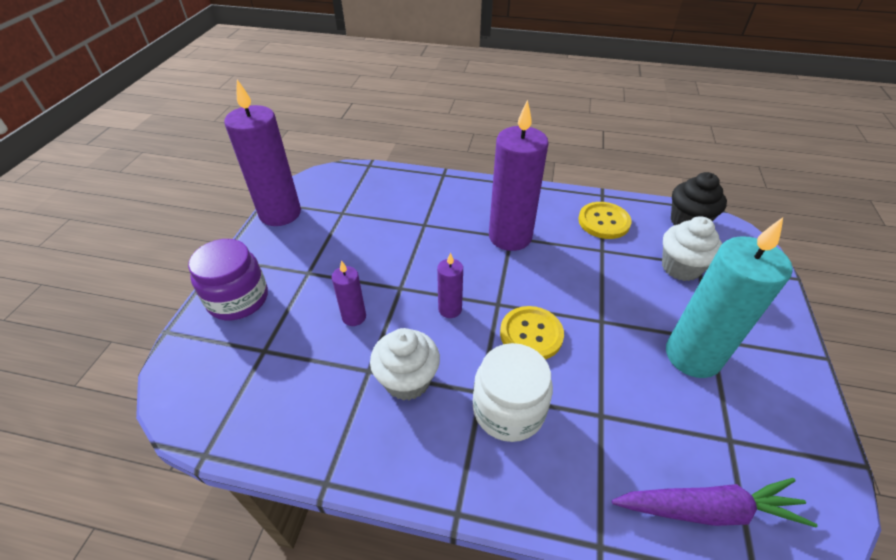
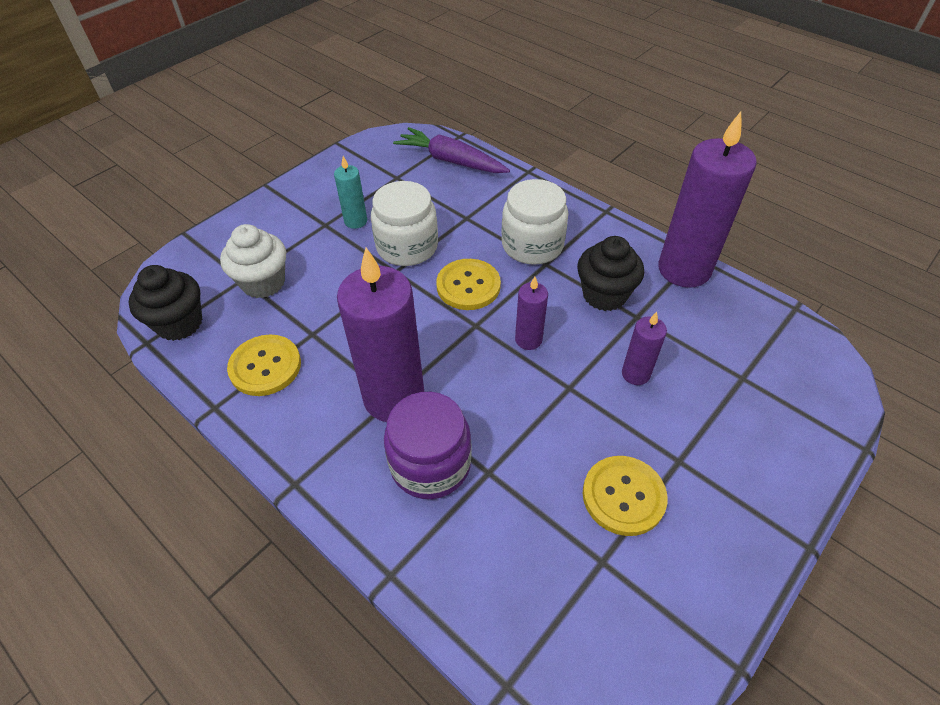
camera: 150 degrees left, 5 degrees up
purple jar [188,239,268,320] -> purple jar moved to [384,392,472,499]
purple candle [224,80,301,226] -> purple candle moved to [658,111,757,288]
white cupcake [370,328,440,401] -> black cupcake [577,236,644,311]
turquoise candle [666,217,793,378] -> turquoise candle [334,156,367,229], size x0.48
none -> white jar [371,181,438,266]
none -> yellow button [583,456,668,536]

